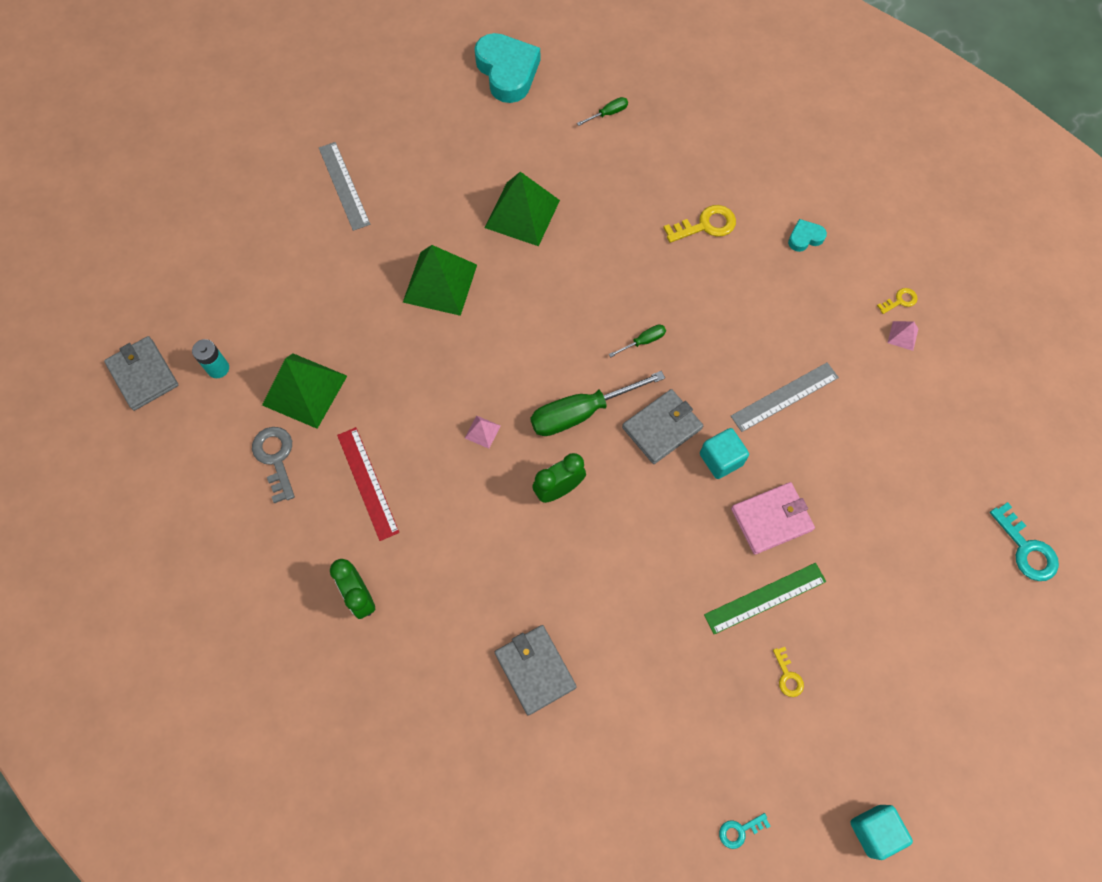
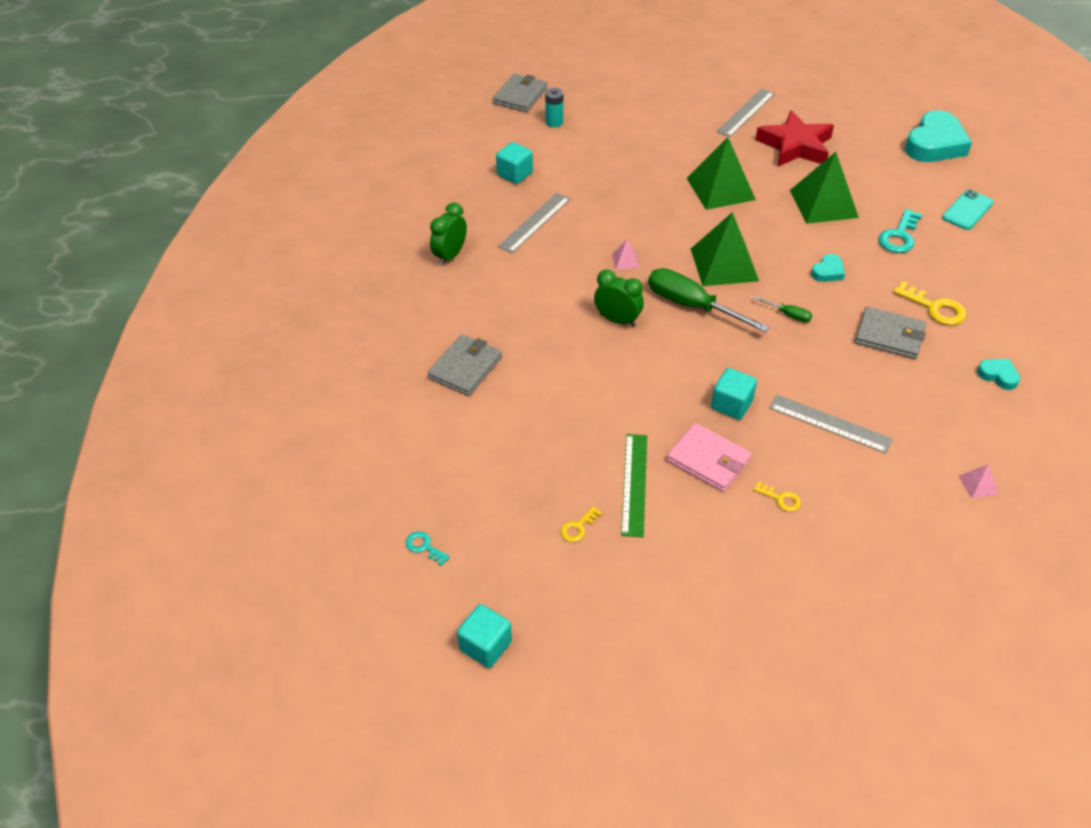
camera: 60 degrees right, 20 degrees down
grey key [252,427,295,503] -> turquoise cube [496,142,533,184]
green pyramid [262,354,347,429] -> green pyramid moved to [691,212,759,286]
red ruler [337,427,399,541] -> grey ruler [498,193,570,253]
green screwdriver [577,97,628,126] -> turquoise phone [942,190,994,230]
grey wallet [622,389,703,464] -> grey wallet moved to [855,307,926,359]
green ruler [704,563,826,634] -> green ruler turned 60 degrees clockwise [621,434,647,537]
yellow key [877,288,918,314] -> yellow key moved to [753,481,801,512]
turquoise key [990,502,1059,581] -> turquoise key moved to [879,209,923,253]
none -> red star [755,110,834,167]
none -> turquoise heart [811,254,845,282]

